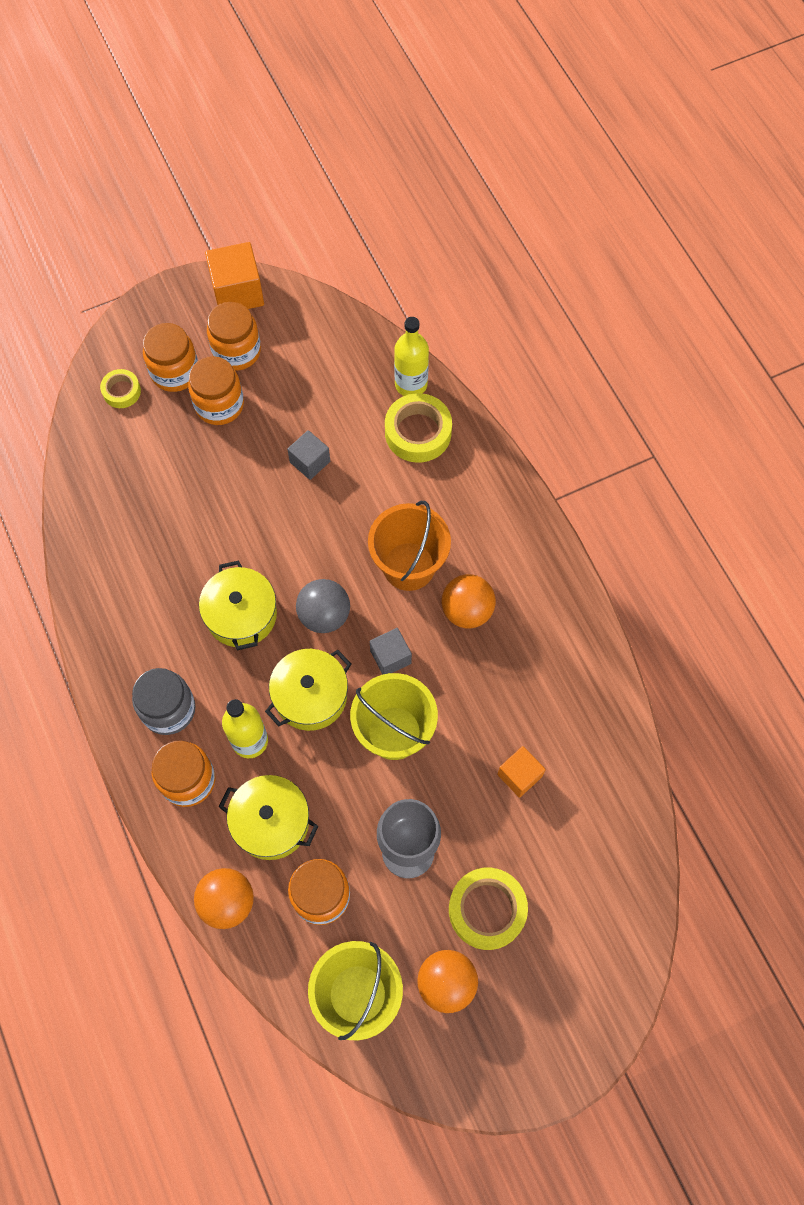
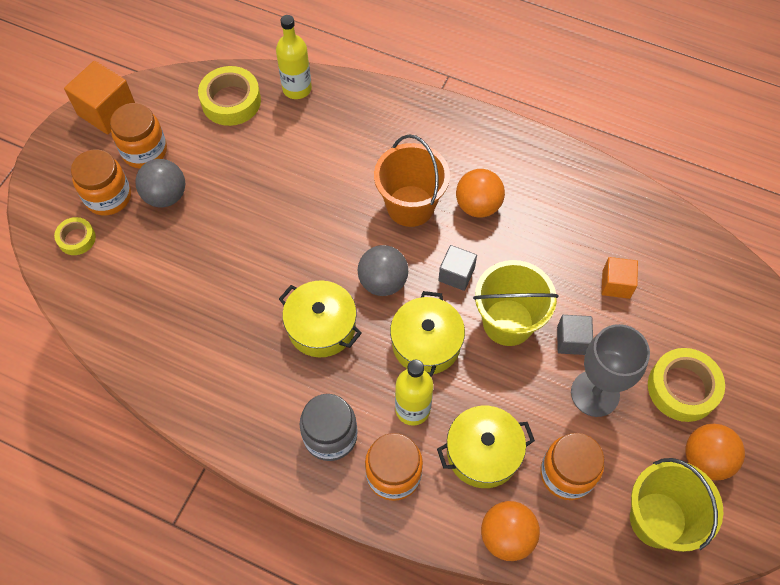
camera: 40 degrees left, 5 degrees down
orange jar [188,356,244,425] -> grey ball [135,159,185,207]
grey cube [287,430,330,480] -> grey cube moved to [557,315,593,355]
yellow tape [385,393,452,463] -> yellow tape moved to [198,66,261,126]

